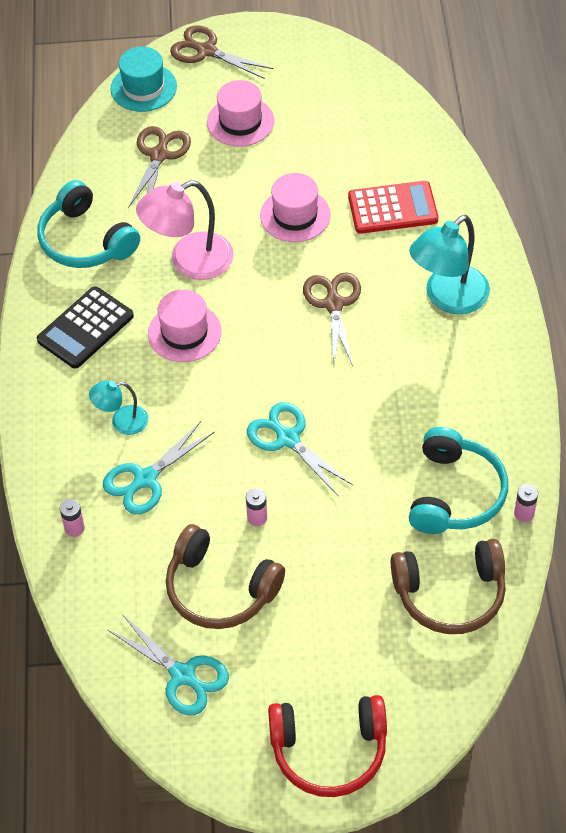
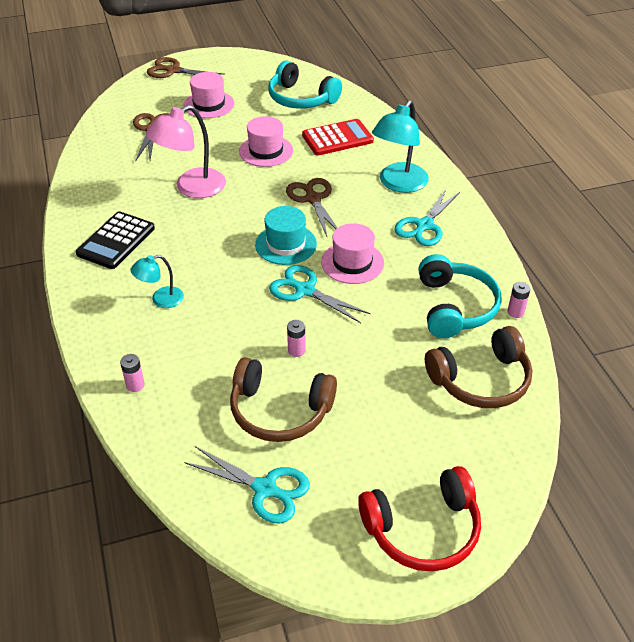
camera: 15 degrees left, 10 degrees down
turquoise headphones [38,180,140,268] -> turquoise headphones moved to [268,61,342,109]
turquoise scissors [103,421,215,514] -> turquoise scissors moved to [394,188,460,246]
turquoise hat [111,46,177,112] -> turquoise hat moved to [255,206,317,265]
pink hat [148,289,222,362] -> pink hat moved to [321,223,384,284]

